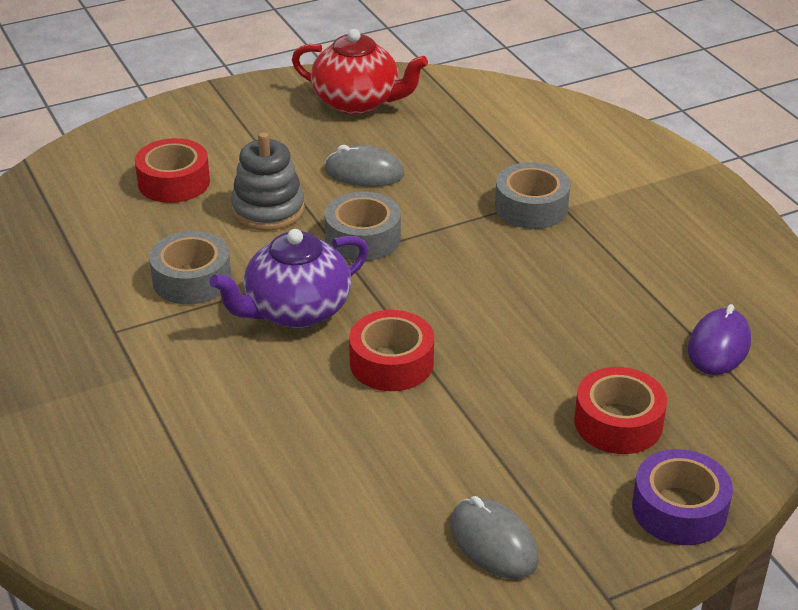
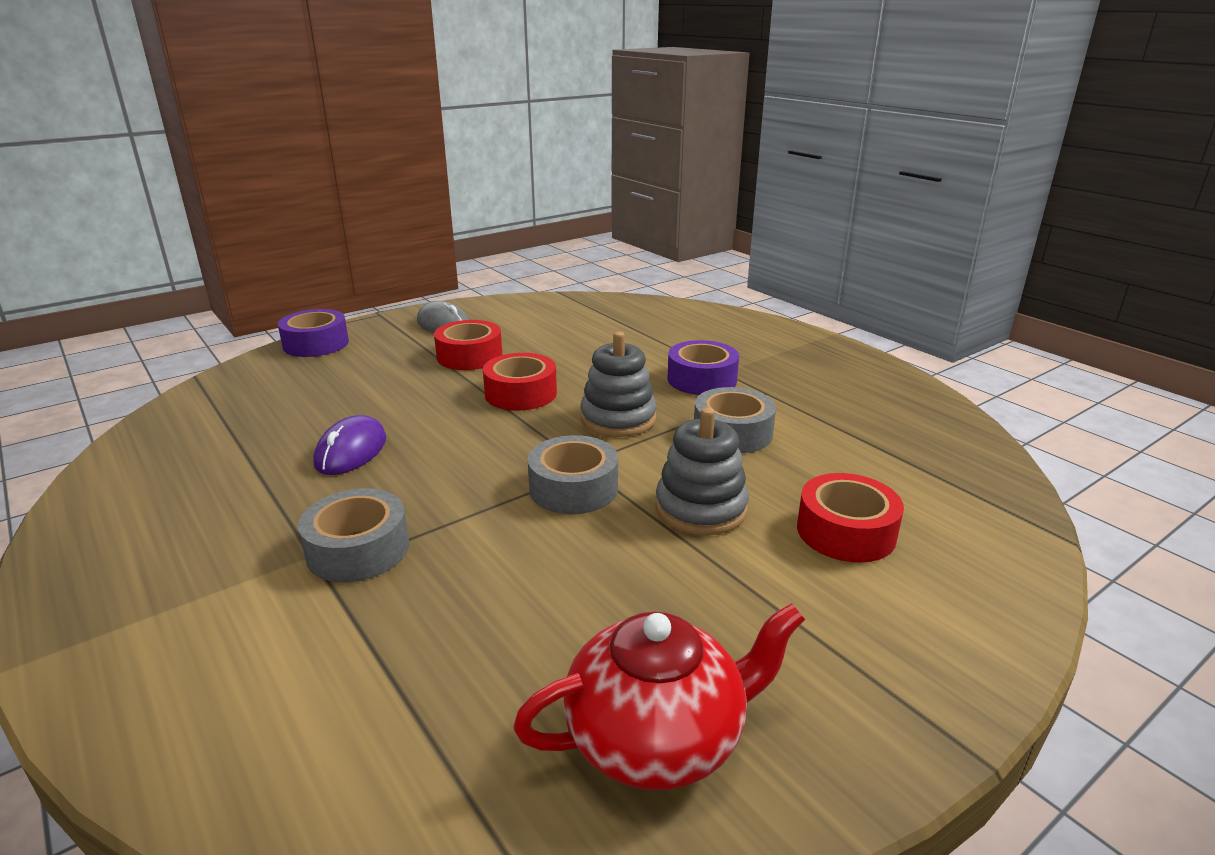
camera: 170 degrees right, 10 degrees down
purple teapot [210,229,369,328] -> grey stacking toy [580,332,657,437]
red teapot [292,29,428,114] -> red teapot turned 150 degrees clockwise [513,603,805,790]
grey mouse [324,145,404,187] -> none
red tape [574,367,667,454] -> red tape moved to [434,320,502,370]
purple mouse [688,304,751,375] -> purple mouse moved to [313,415,386,475]
none -> purple tape [667,340,739,395]

